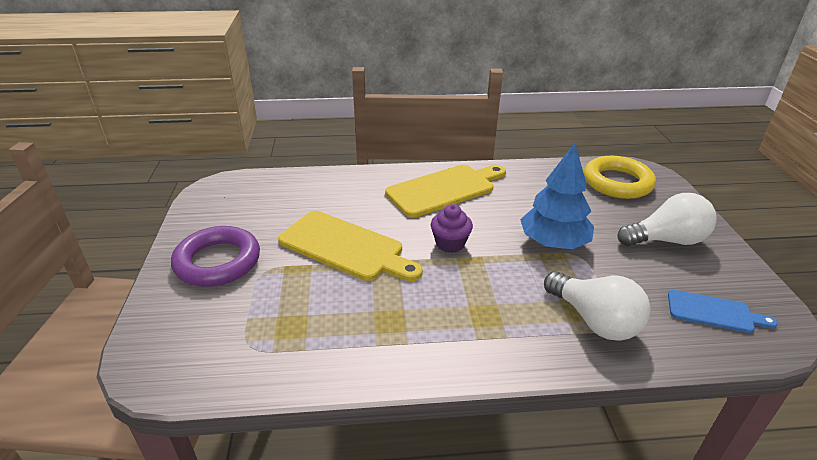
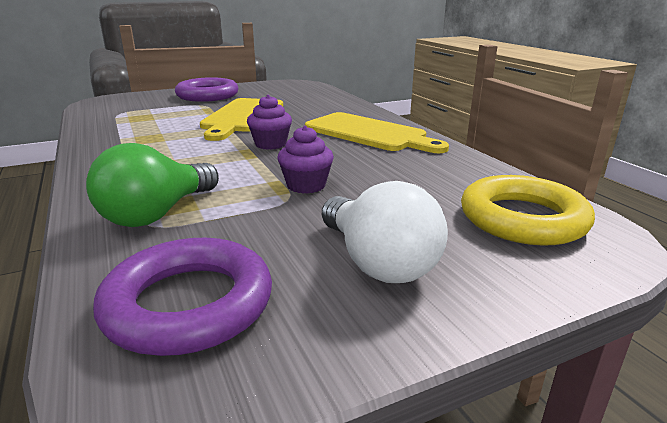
camera: 70 degrees right, 10 degrees down
blue tree [520,143,594,249] -> purple cupcake [277,125,334,194]
white light bulb [544,271,651,341] -> green light bulb [86,143,219,227]
blue cutting board [668,290,778,333] -> purple ring [93,238,272,356]

